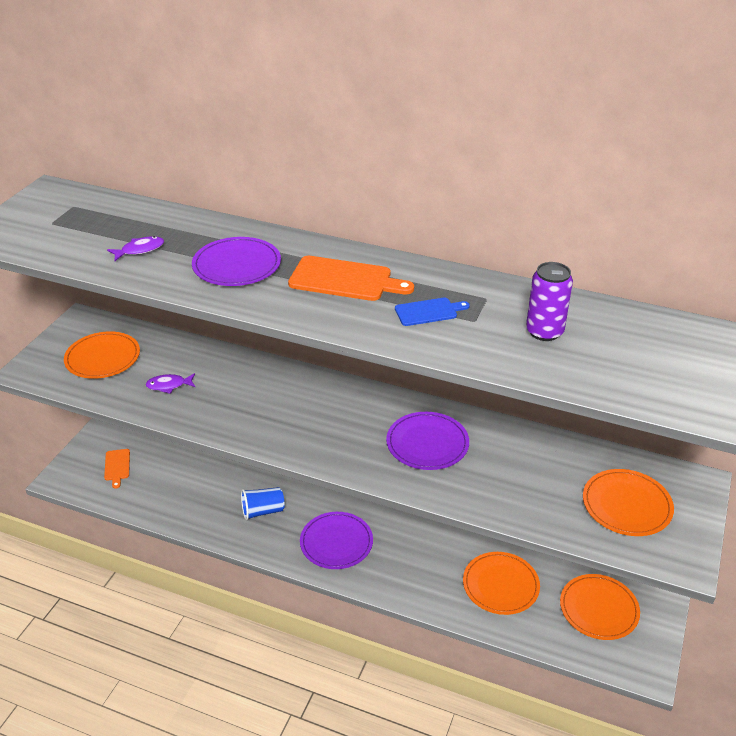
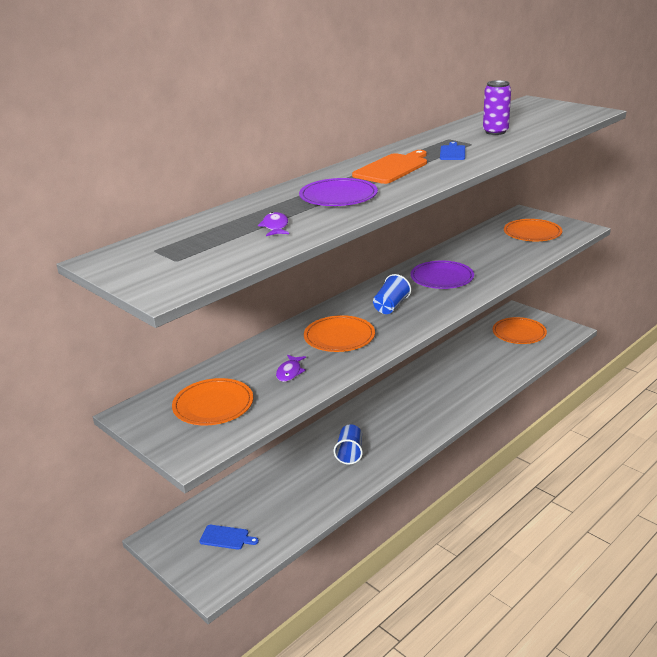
camera: 65 degrees left, 10 degrees down
orange cutting board [104,449,130,489] -> blue cutting board [199,525,259,550]
purple plate [300,512,373,569] -> none
orange plate [463,552,540,615] -> orange plate moved to [304,315,375,352]
none -> blue cup [373,274,411,314]

